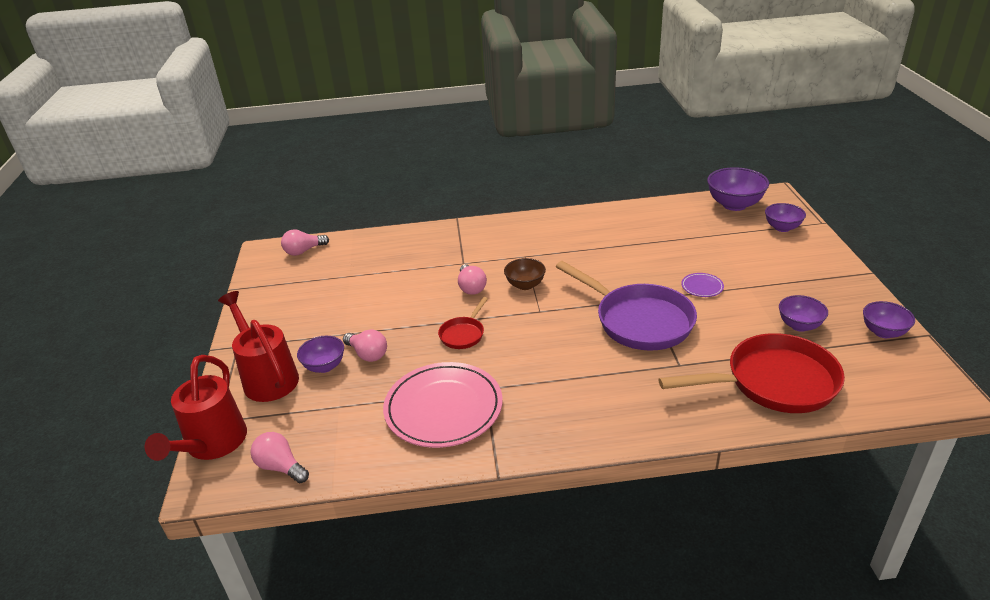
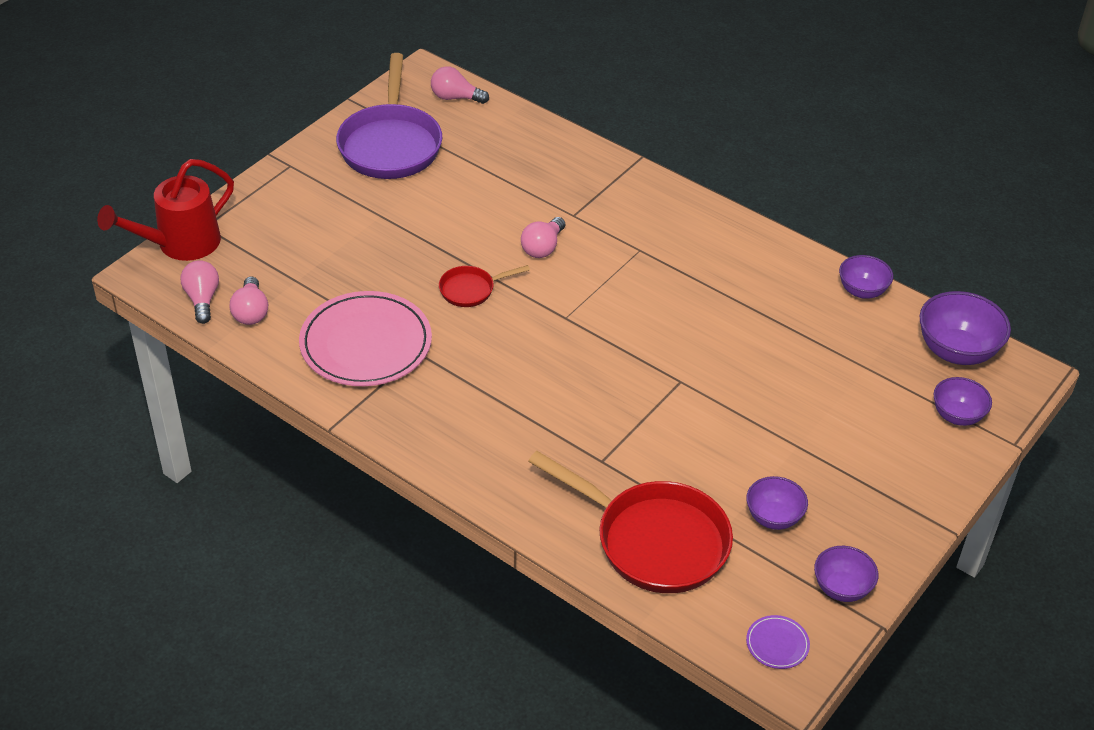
camera: 40 degrees right, 10 degrees up
red watering can [218,291,299,402] -> none
purple bowl [297,336,344,373] -> purple bowl moved to [839,255,893,299]
pink light bulb [343,330,387,362] -> pink light bulb moved to [230,276,268,325]
brown bowl [504,258,546,290] -> none
purple pan [556,261,697,351] -> purple pan moved to [336,53,442,179]
purple plate [681,273,724,297] -> purple plate moved to [746,615,810,669]

